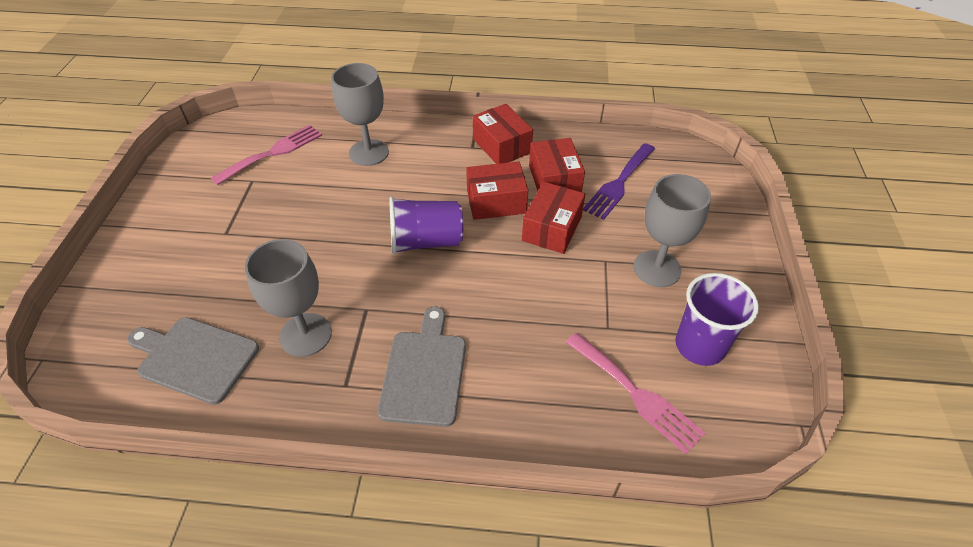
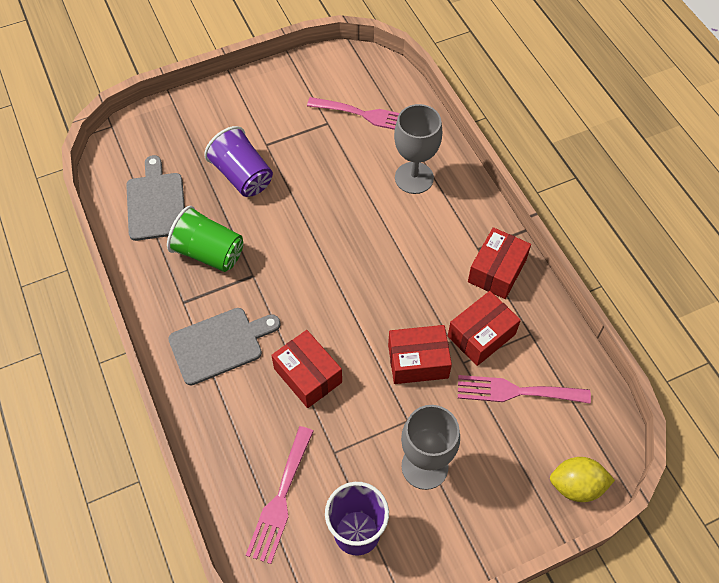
camera: 60 degrees right, 10 degrees up
grey goblet [245,239,332,357] -> green cup [167,206,243,272]
purple cup [390,197,463,254] -> purple cup moved to [204,126,273,197]
red box [466,161,528,220] -> red box moved to [271,330,342,408]
purple fork [583,143,655,220] -> pink fork [458,375,591,404]
none -> yellow lemon [550,457,615,502]

